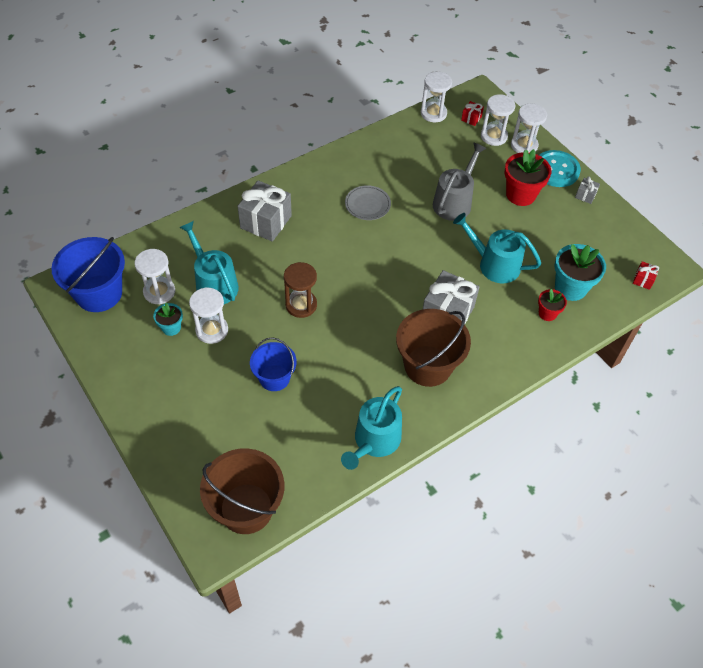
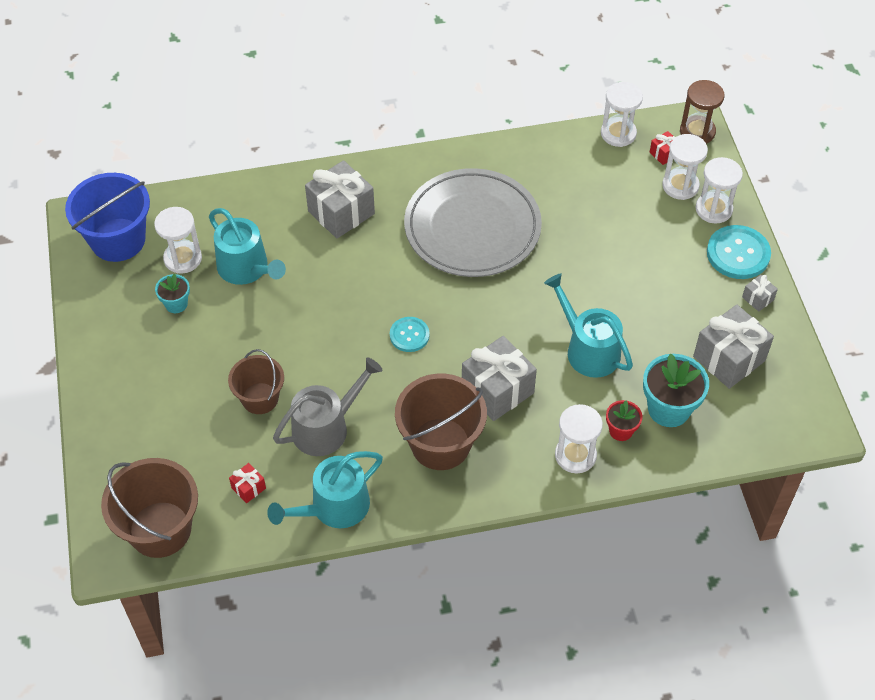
camera: 25 degrees right, 0 degrees up
turquoise watering can [179,221,239,304] -> turquoise watering can turned 150 degrees clockwise [209,208,286,285]
white hourglass [189,287,228,344] -> white hourglass moved to [555,404,603,473]
blue bucket [250,337,297,391] -> brown bucket [228,349,284,414]
brown hourglass [284,262,317,318] -> brown hourglass moved to [680,80,724,144]
grey plate [345,185,391,220] -> grey plate [404,168,542,277], size x2.30
grey watering can [433,143,487,221] -> grey watering can moved to [273,357,383,456]
red flower pot [504,149,552,206] -> none
red gift [633,261,659,290] -> red gift moved to [229,463,266,503]
none -> turquoise button [390,317,430,352]
none -> grey gift [693,305,774,389]

